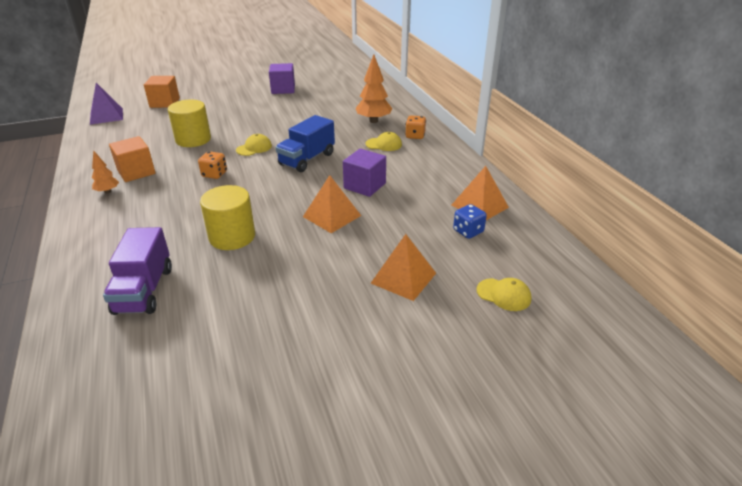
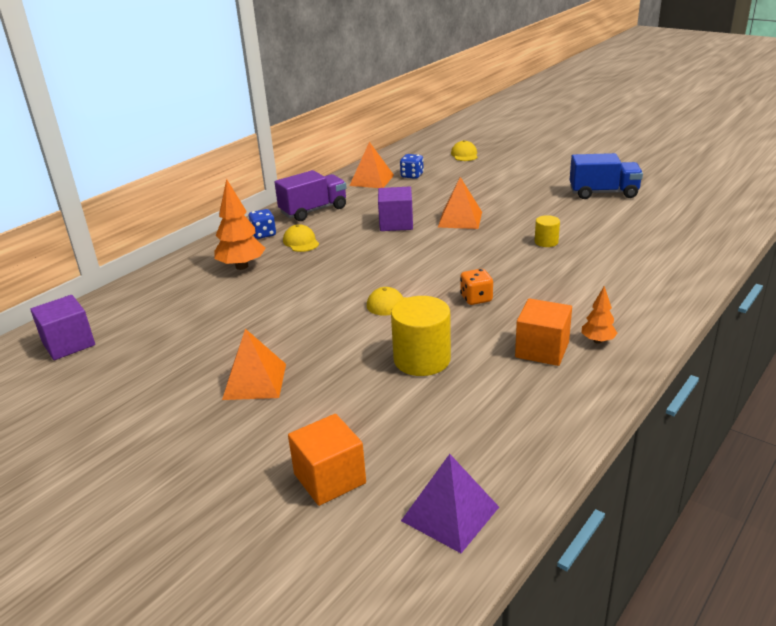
camera: 120 degrees left, 5 degrees down
purple truck [103,227,172,315] -> purple truck moved to [274,170,347,221]
yellow cylinder [200,185,255,250] -> yellow cylinder [535,215,560,247], size x0.52
purple cube [269,63,295,94] -> purple cube moved to [30,295,95,360]
blue truck [275,115,335,172] -> blue truck moved to [570,153,643,199]
orange pyramid [371,234,436,301] -> orange pyramid moved to [222,329,286,400]
orange dice [405,115,426,139] -> blue dice [248,209,276,239]

